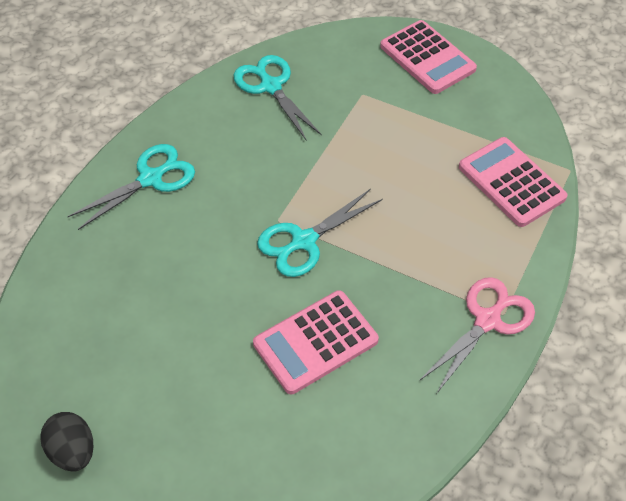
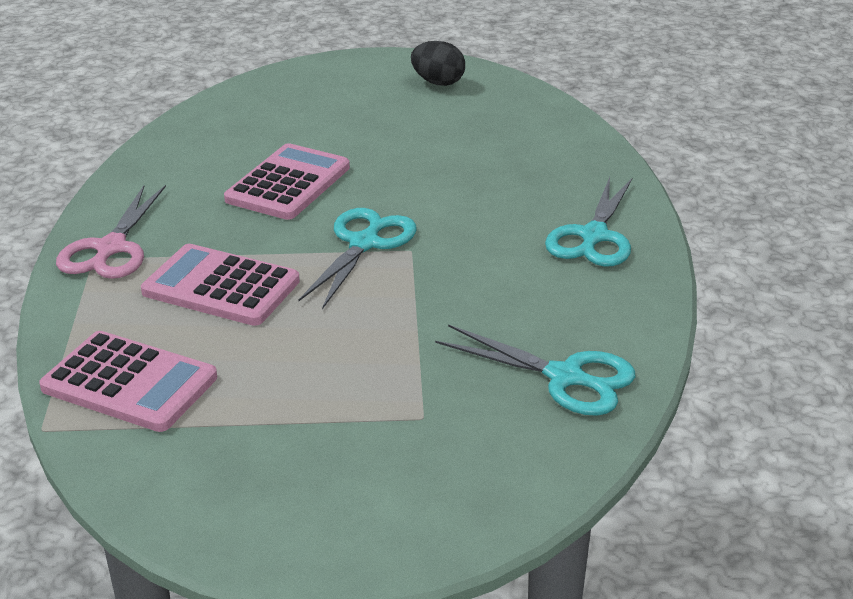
camera: 150 degrees right, 20 degrees down
pink calculator [380,20,477,94] -> pink calculator moved to [141,244,300,326]

